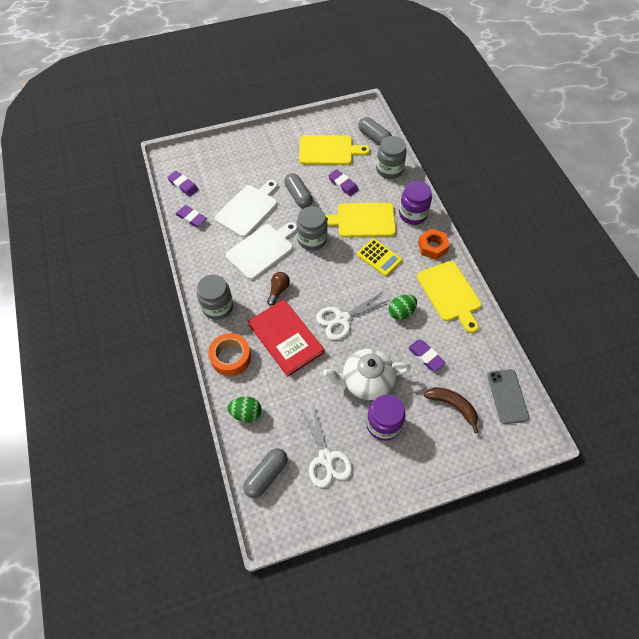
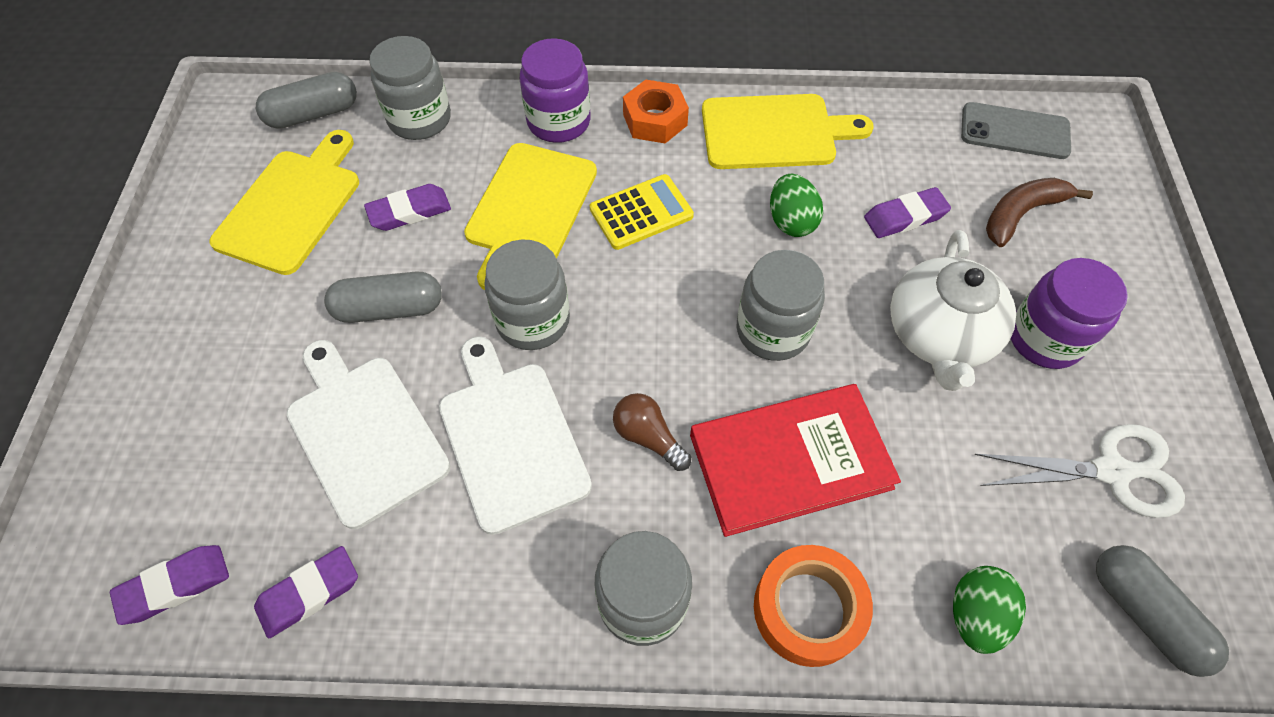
camera: 70 degrees left, 0 degrees up
white scissors [316,292,390,340] -> grey jar [737,250,825,361]

